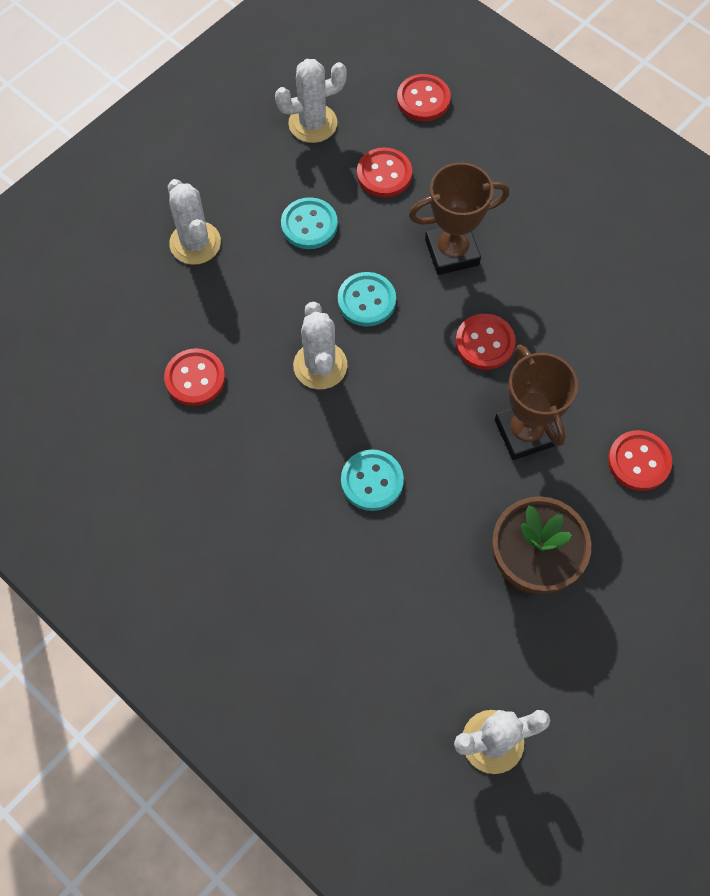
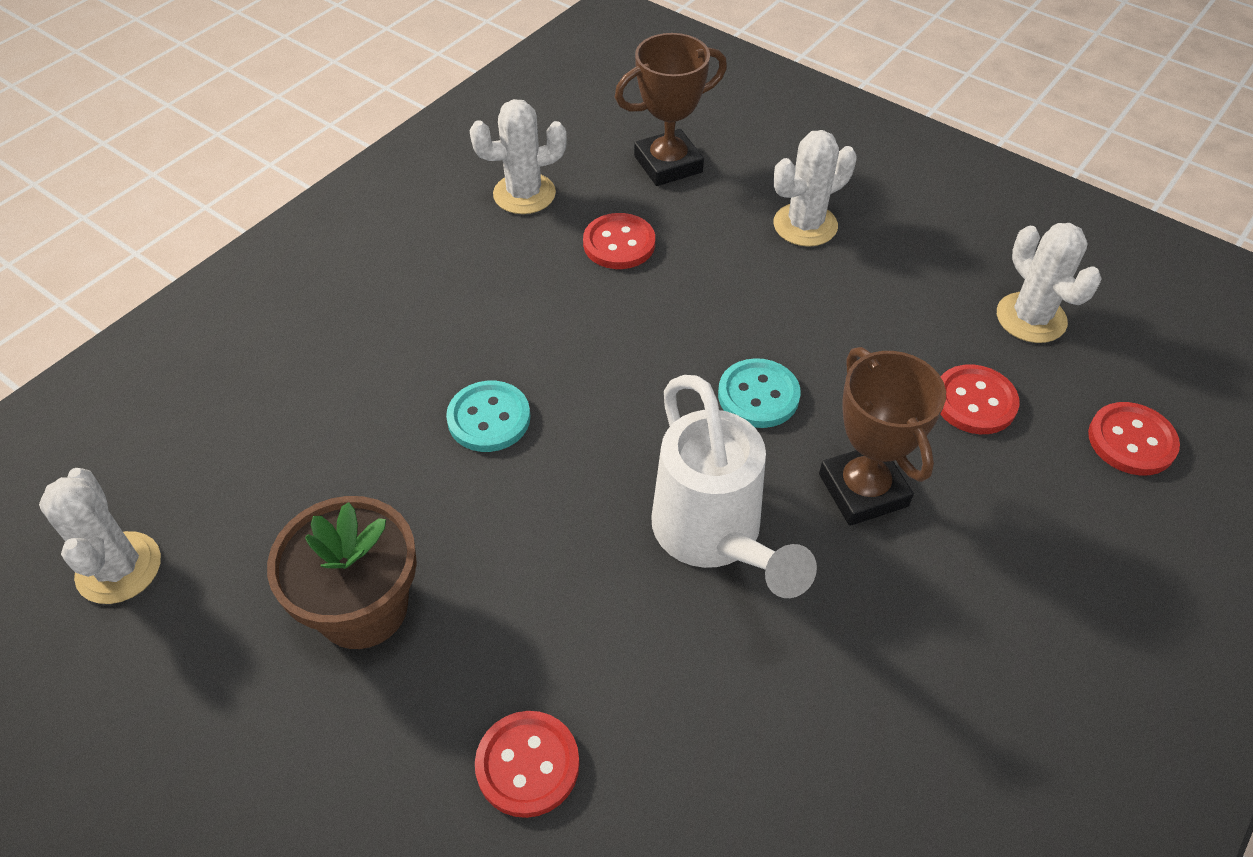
camera: 85 degrees right, 15 degrees down
turquoise button [281,197,338,249] -> none
white cactus [293,302,347,389] -> white cactus moved to [469,99,567,214]
red button [455,314,516,370] -> white watering can [651,375,817,598]
brown trophy [495,345,578,460] -> brown trophy moved to [615,33,727,186]

